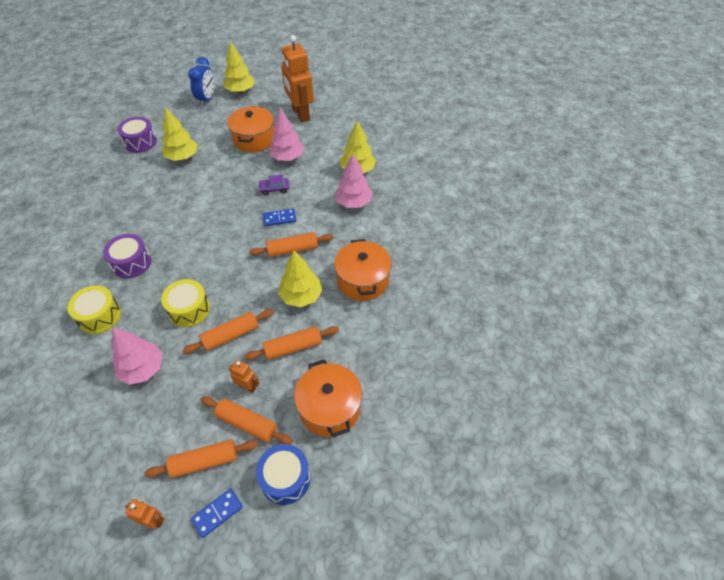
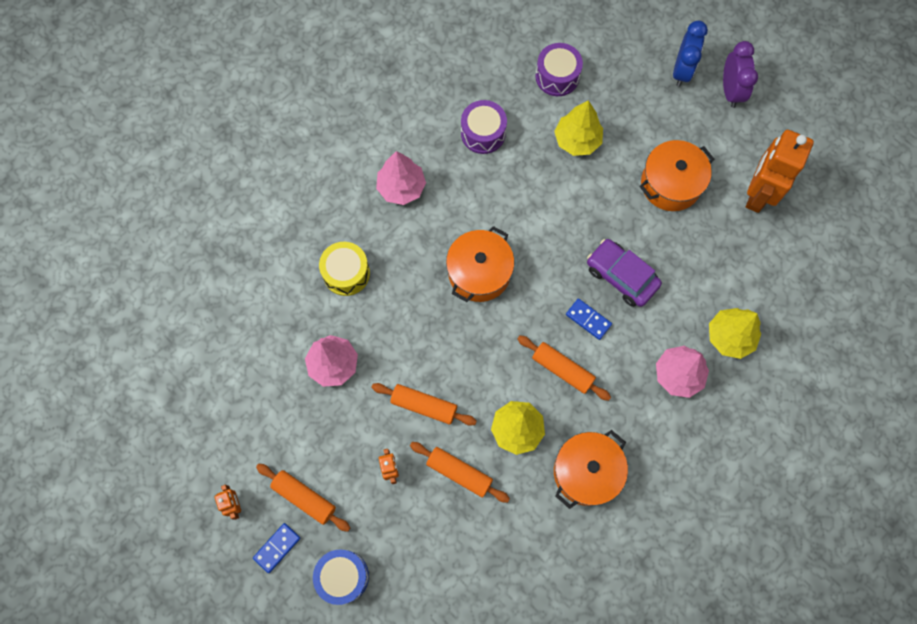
camera: 50 degrees right, 20 degrees up
purple drum [103,234,151,278] -> purple drum moved to [461,100,507,154]
yellow drum [161,279,210,327] -> none
blue clock [188,57,215,106] -> blue clock turned 45 degrees counterclockwise [673,21,708,87]
blue domino [191,489,243,538] -> blue domino turned 60 degrees counterclockwise [253,523,300,573]
orange rolling pin [200,396,293,445] -> none
yellow tree [223,41,255,93] -> purple clock [723,41,758,108]
purple car [258,175,289,195] -> purple car [587,239,662,307], size x1.77
pink tree [269,108,304,161] -> pink tree moved to [376,151,426,205]
orange pot [294,359,362,437] -> orange pot moved to [446,226,514,302]

